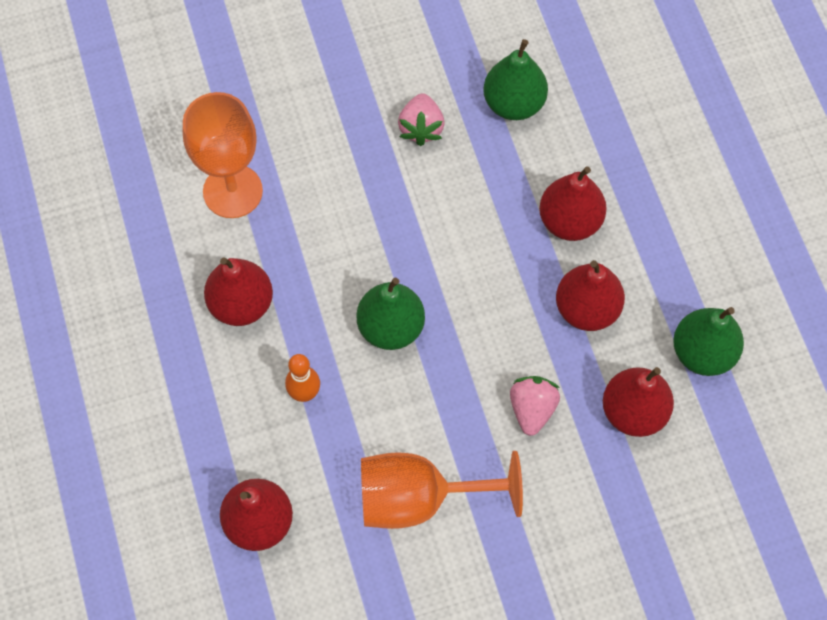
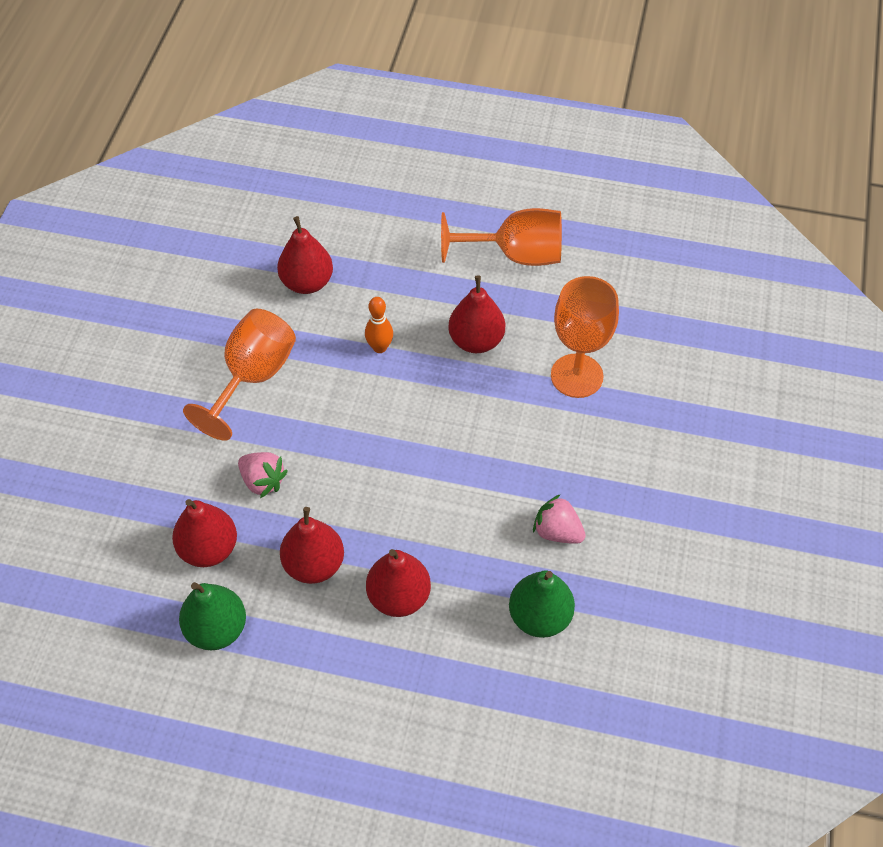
camera: 120 degrees right, 10 degrees down
green pear [356,278,425,350] -> none
none -> orange goblet [441,208,562,266]

